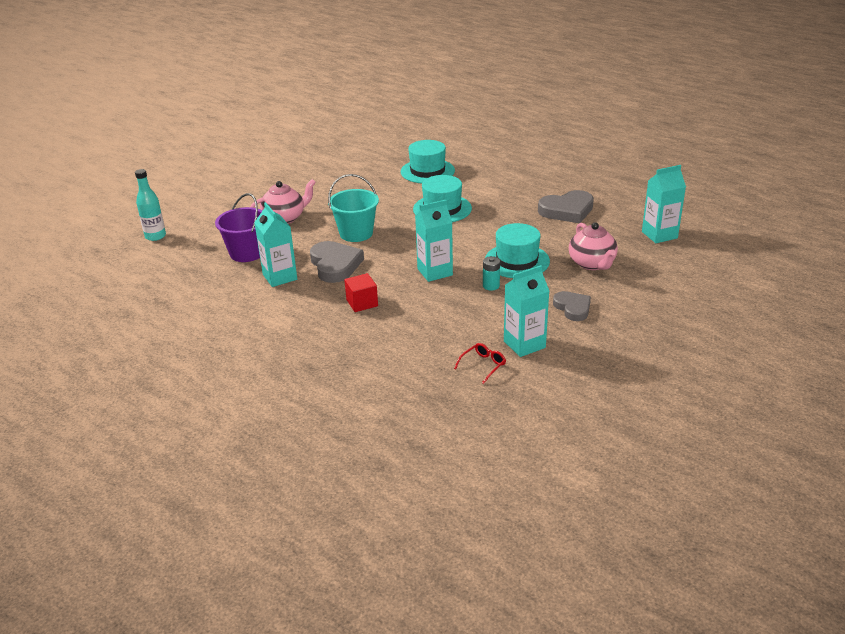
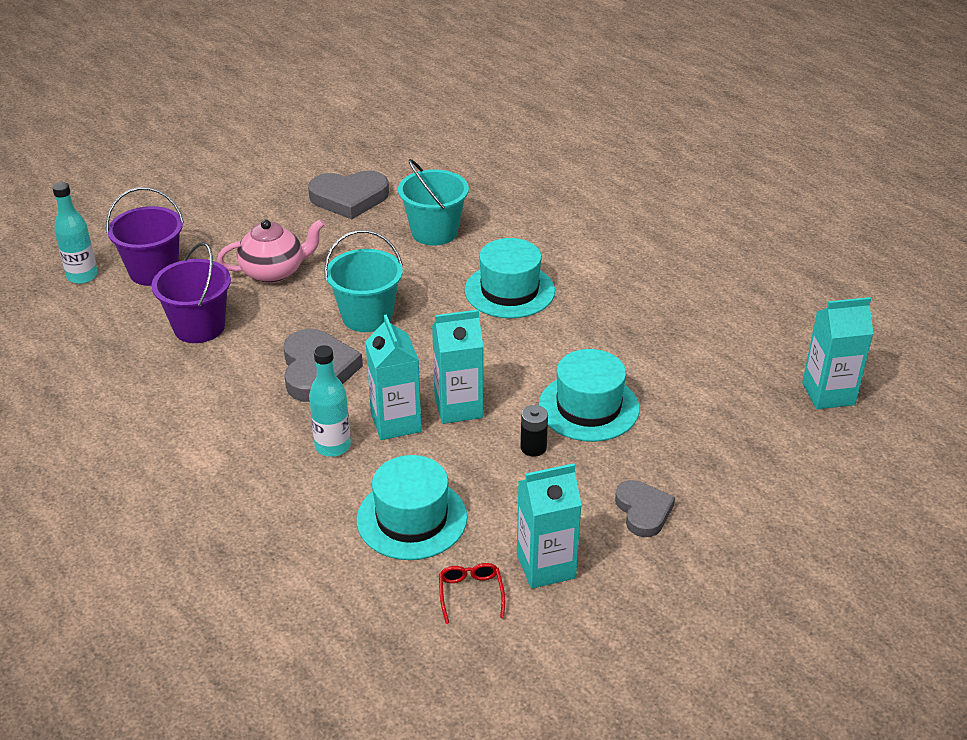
camera: 10 degrees right, 5 degrees up
turquoise carton [254,202,297,287] -> turquoise carton moved to [365,314,422,440]
red cube [344,273,378,312] -> turquoise bottle [309,345,351,457]
turquoise hat [400,140,455,183] -> turquoise hat moved to [356,455,467,560]
red glasses [454,343,506,384] -> red glasses turned 60 degrees counterclockwise [439,563,505,624]
turquoise battery [483,256,500,291] -> black battery [521,405,548,456]
grey heart [538,190,594,223] -> grey heart moved to [308,170,389,219]
pink teapot [569,222,618,270] -> none
none -> purple bucket [106,187,184,286]
none -> turquoise bucket [398,159,469,246]

